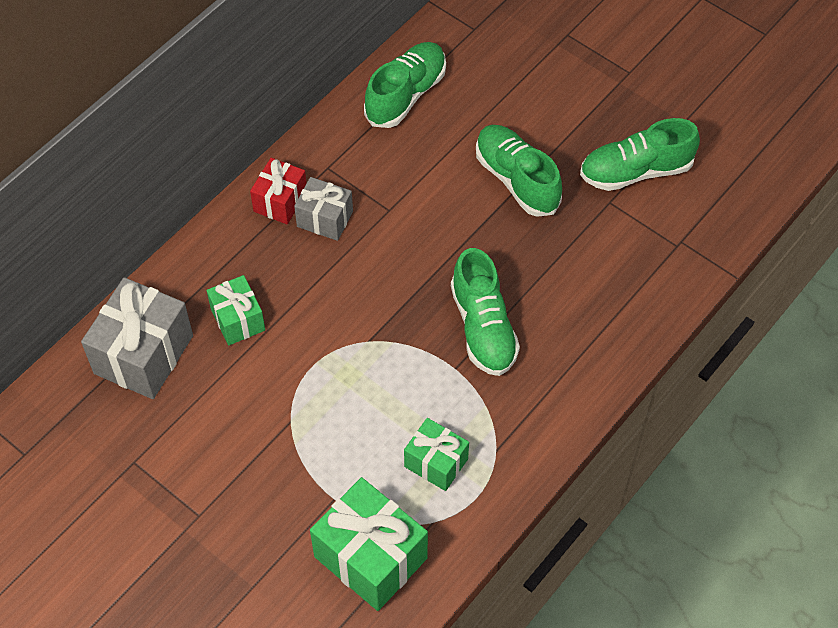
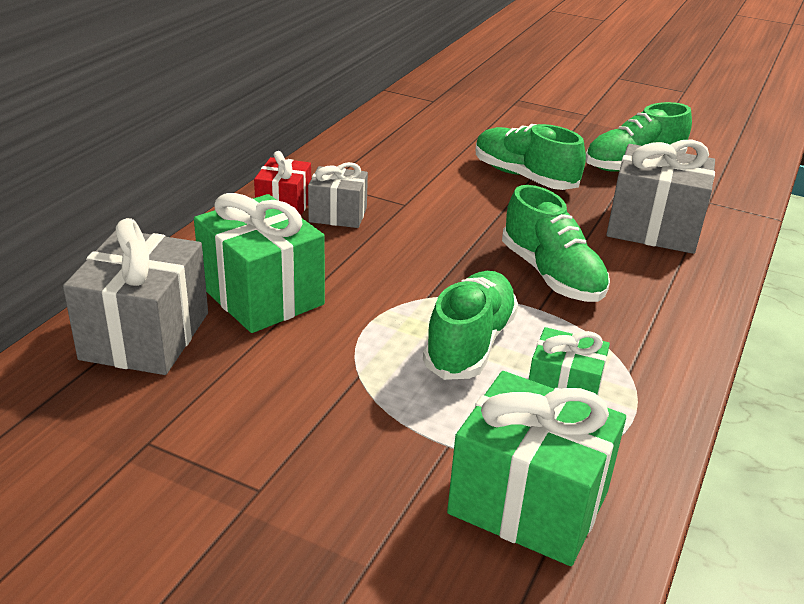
camera: 15 degrees left, 25 degrees down
green gift [207,275,265,345] -> green gift [194,193,325,333], size x1.70
green shoe [364,42,446,128] -> green shoe moved to [423,271,518,380]
none -> grey gift [606,139,715,254]

